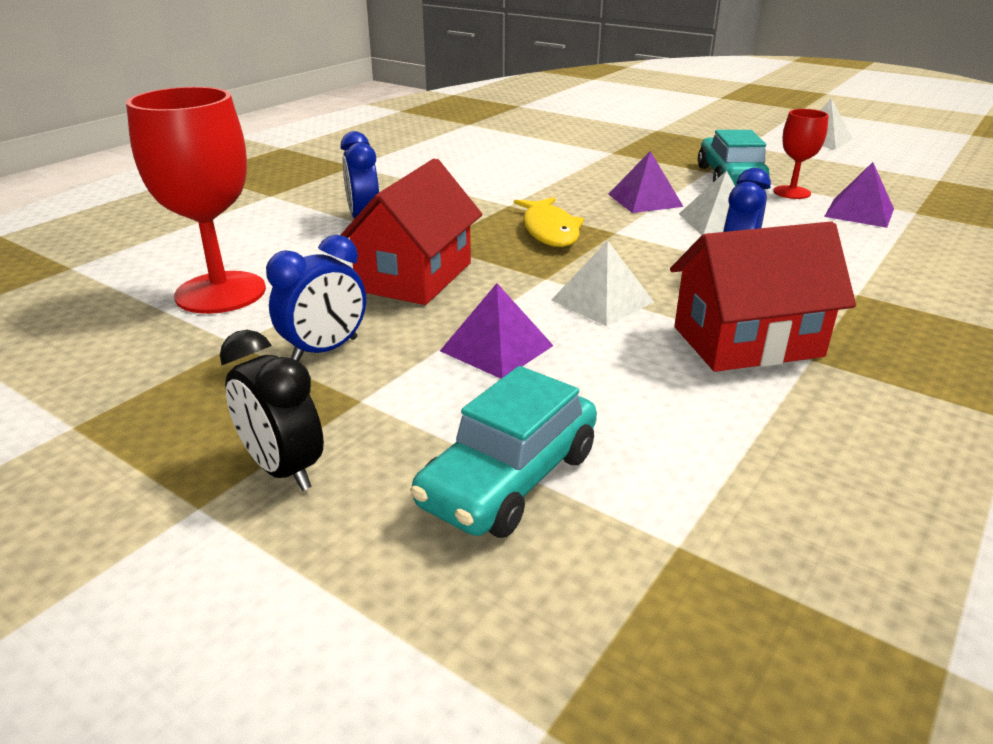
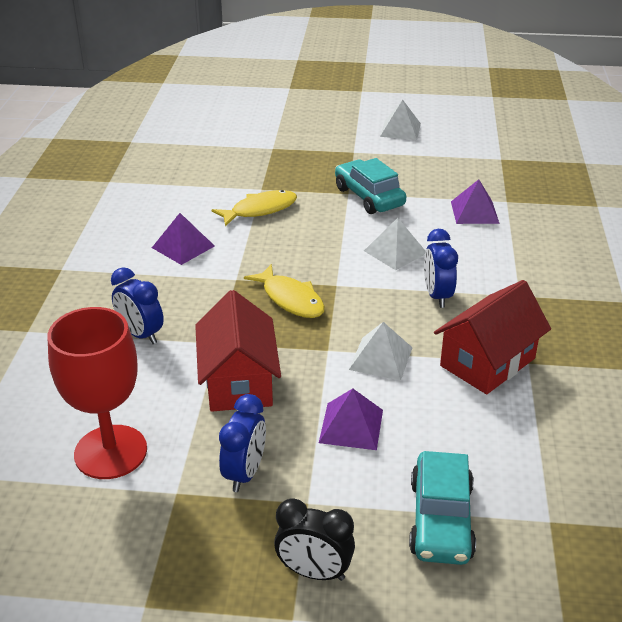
camera: 30 degrees left, 5 degrees up
purple pyramid [608,151,684,213] -> purple pyramid moved to [152,213,215,265]
red goblet [773,109,829,199] -> none
none -> yellow fish [212,190,297,226]

